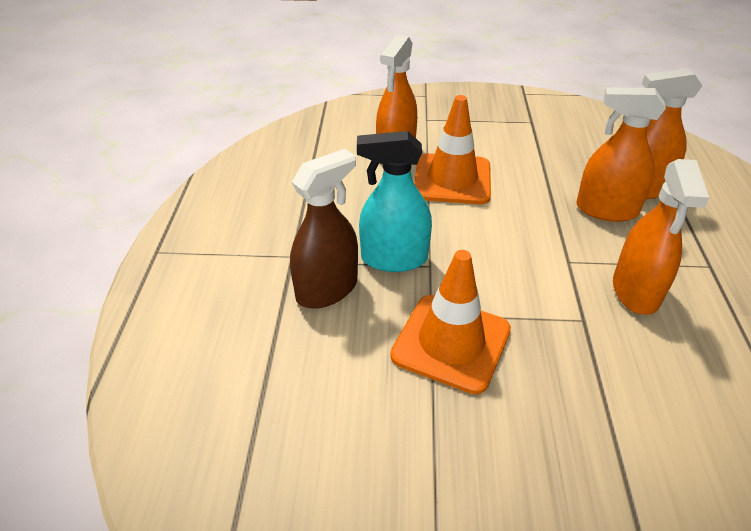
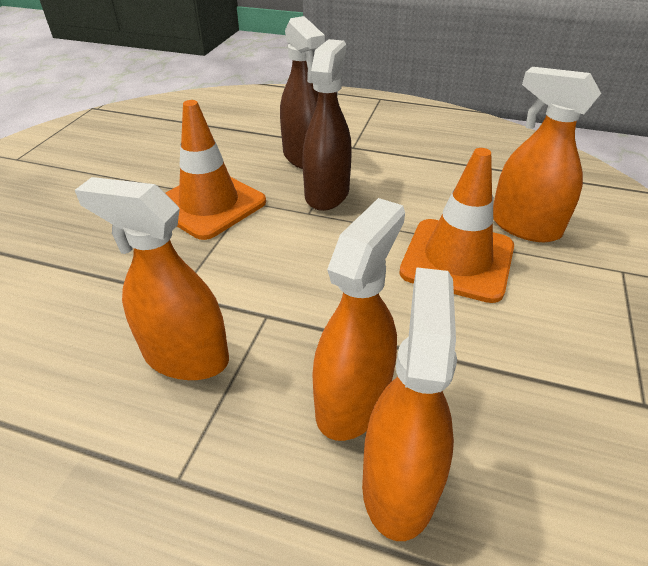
camera: 105 degrees right, 0 degrees up
turquoise spray bottle [357,131,432,272] -> brown spray bottle [302,39,352,211]

